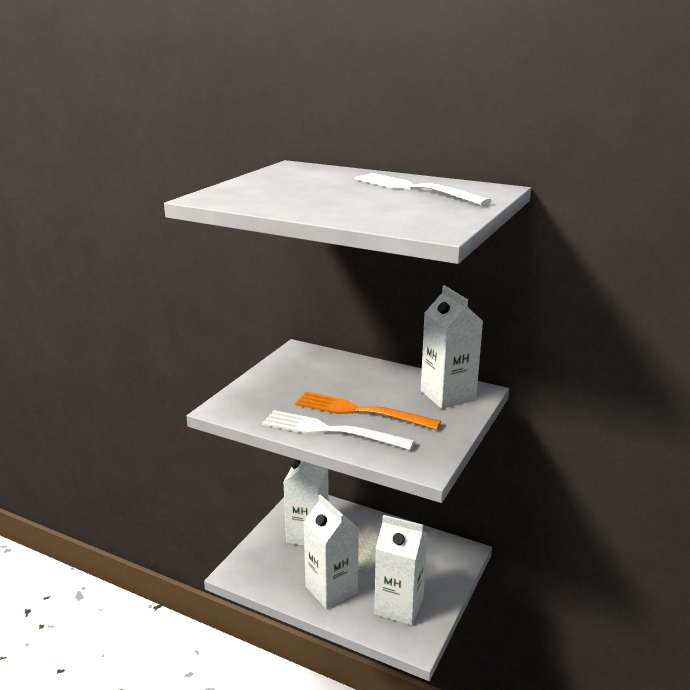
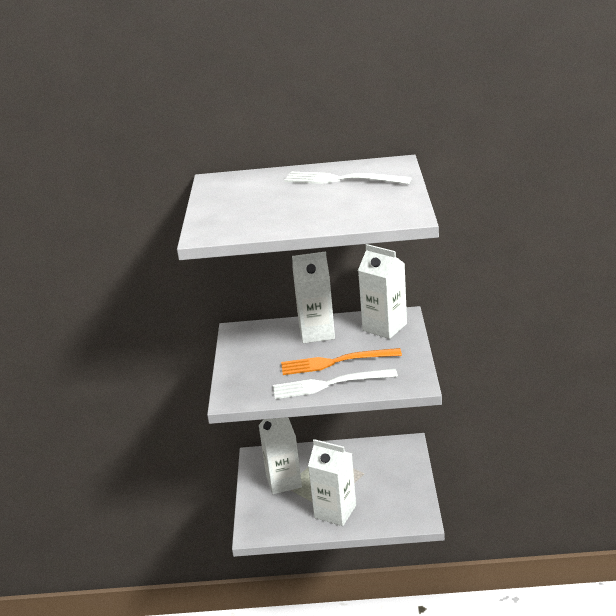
camera: 25 degrees left, 5 degrees up
white carton [374,515,428,626] -> white carton moved to [292,251,335,343]

